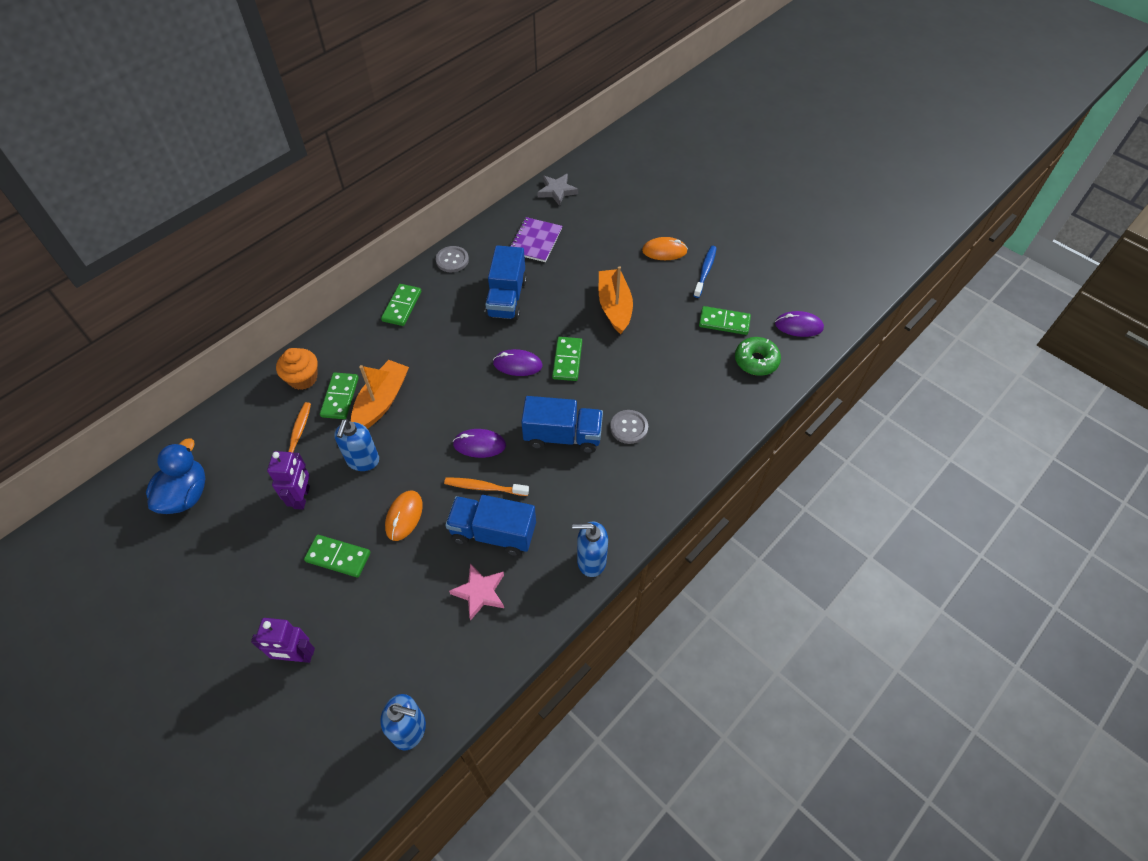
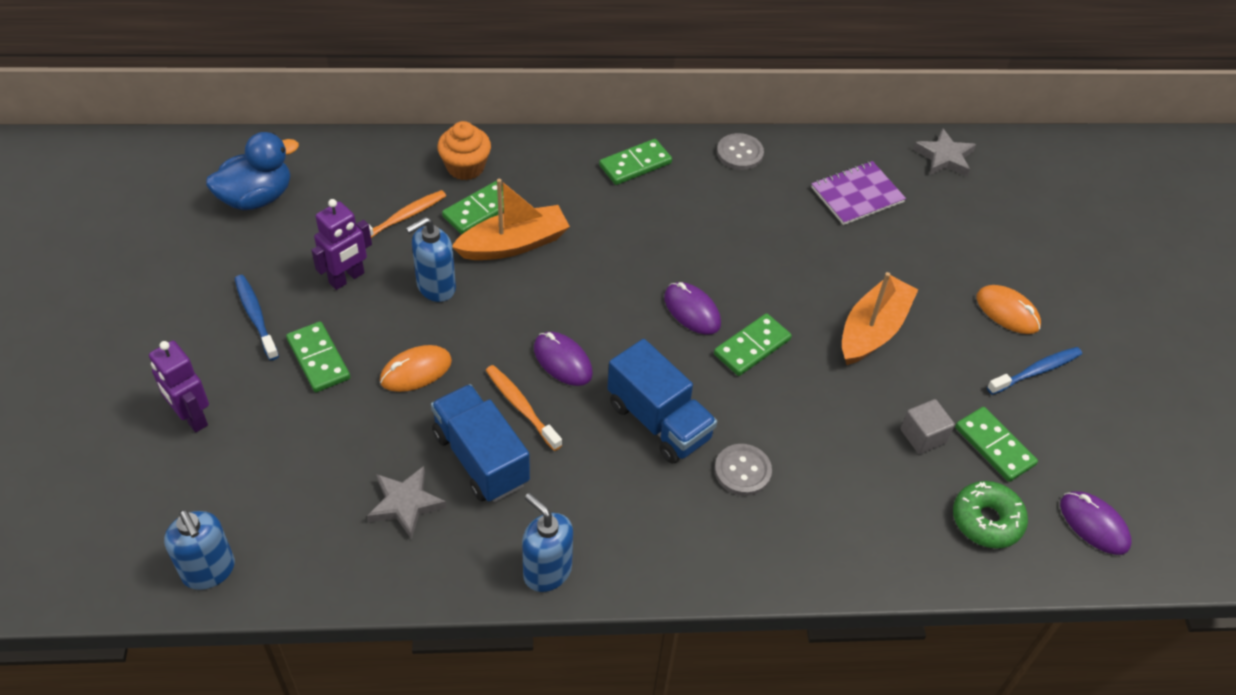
camera: 40 degrees right, 5 degrees down
pink star [449,563,504,621] -> grey star [367,466,447,539]
blue truck [485,245,527,320] -> none
none -> blue toothbrush [234,275,279,360]
none -> grey cube [900,399,955,454]

